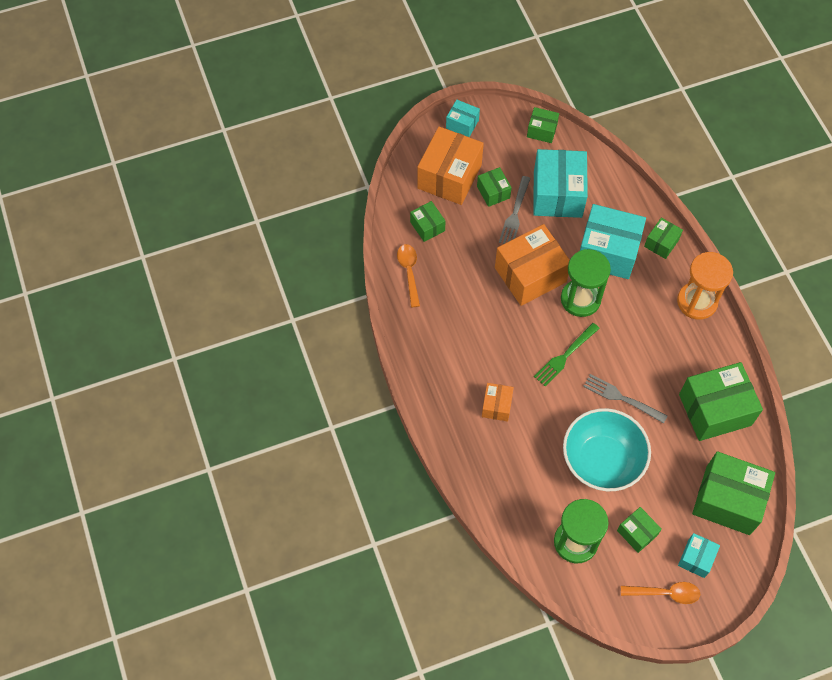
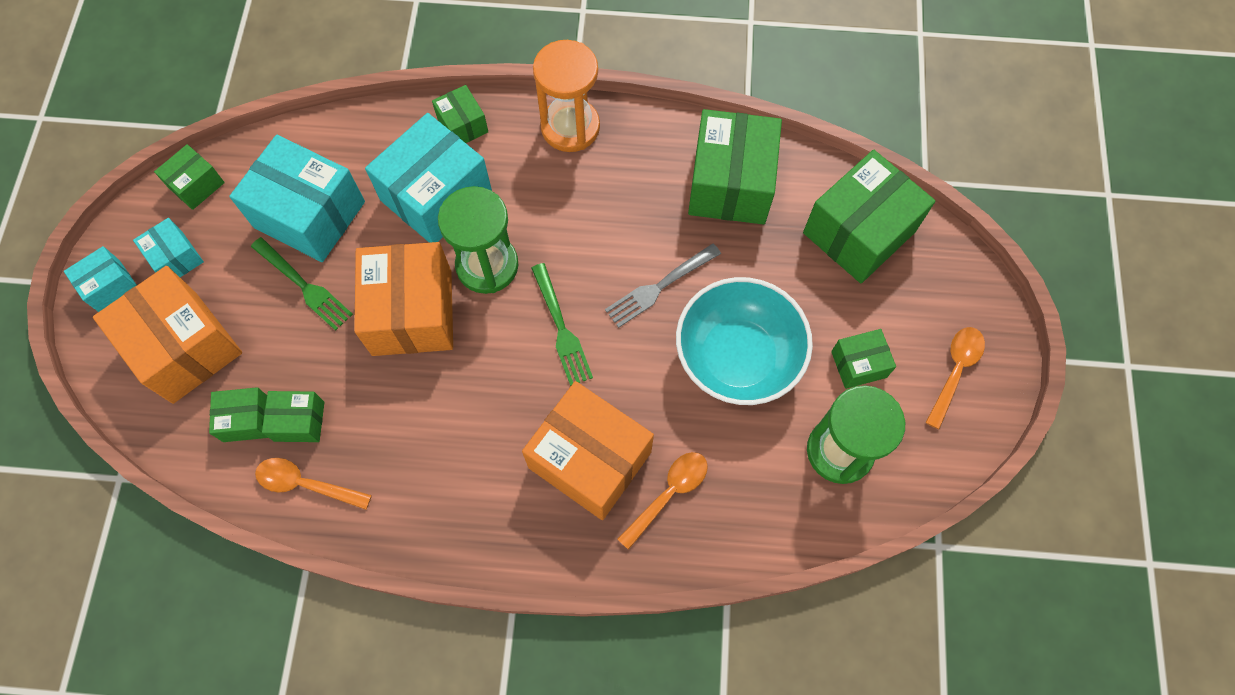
camera: 65 degrees left, 5 degrees up
green box [477,167,512,207] -> green box moved to [262,391,324,442]
orange box [482,383,514,422] -> orange box [522,381,654,520], size x1.98
grey fork [499,176,531,244] -> green fork [251,237,353,331]
turquoise box [678,533,720,578] -> turquoise box moved to [133,218,204,277]
none -> orange spoon [617,452,708,550]

